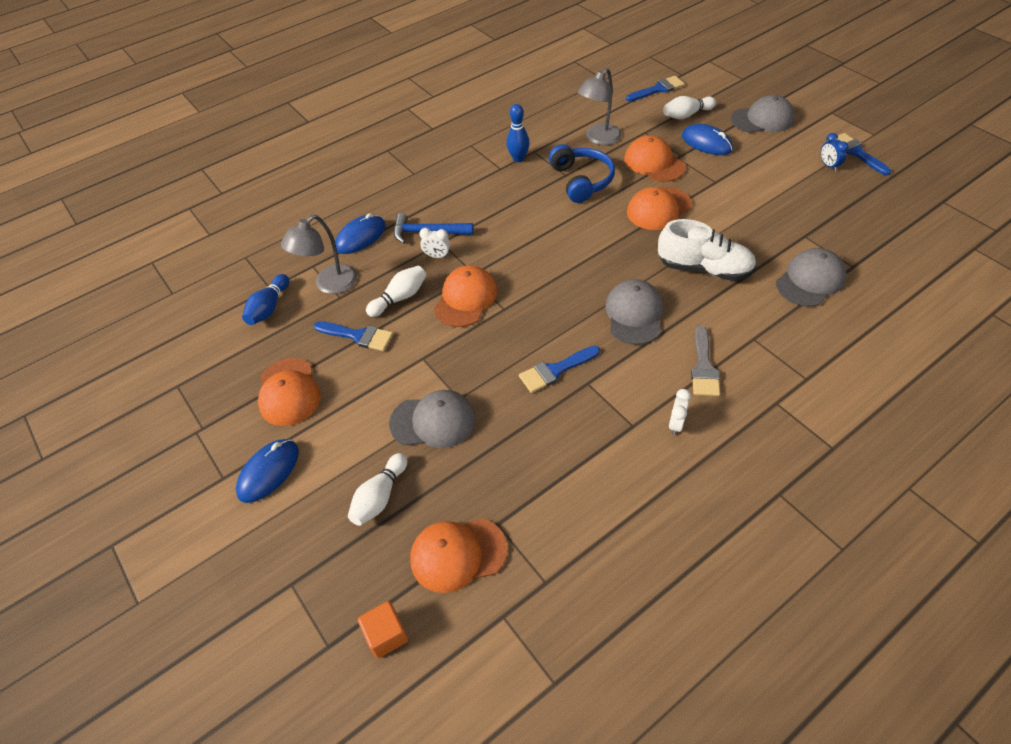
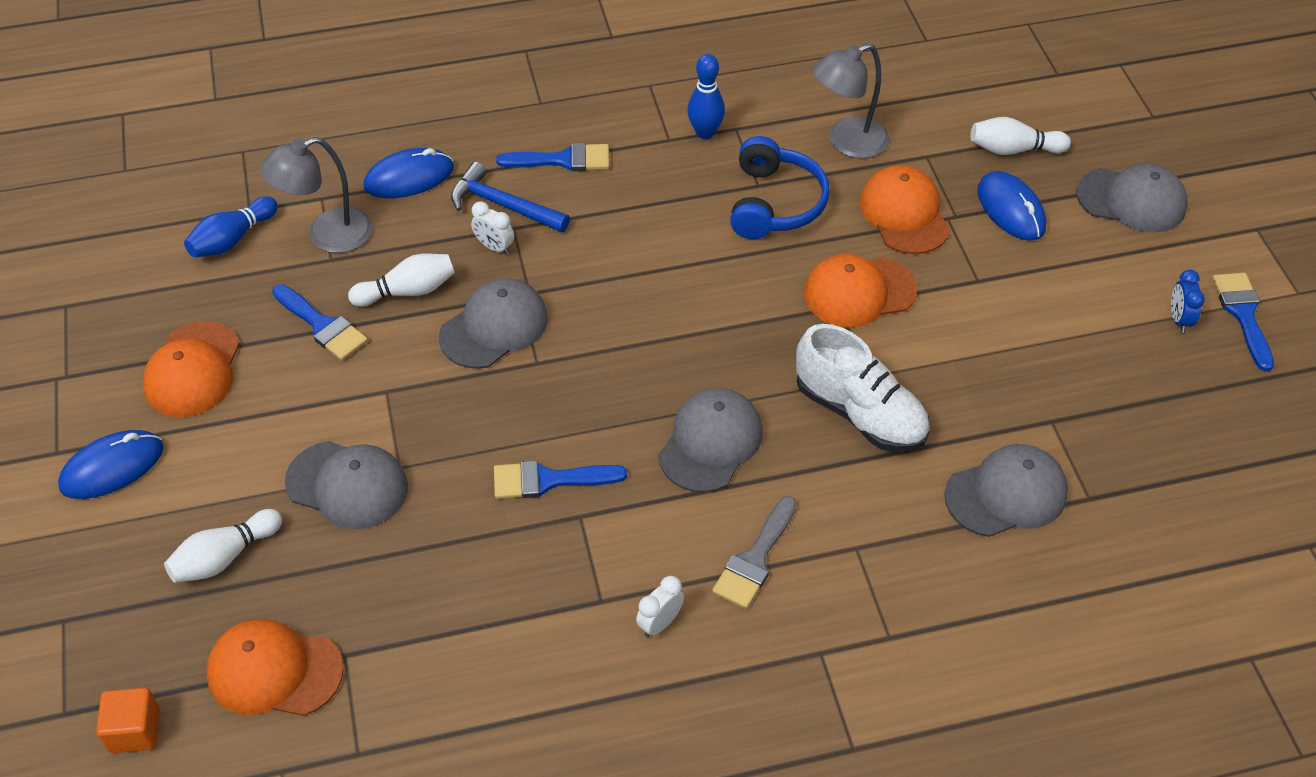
camera: 20 degrees right, 0 degrees up
orange cap [434,265,497,327] -> grey cap [439,278,548,369]
blue brush [626,76,685,101] -> blue brush moved to [496,143,609,171]

